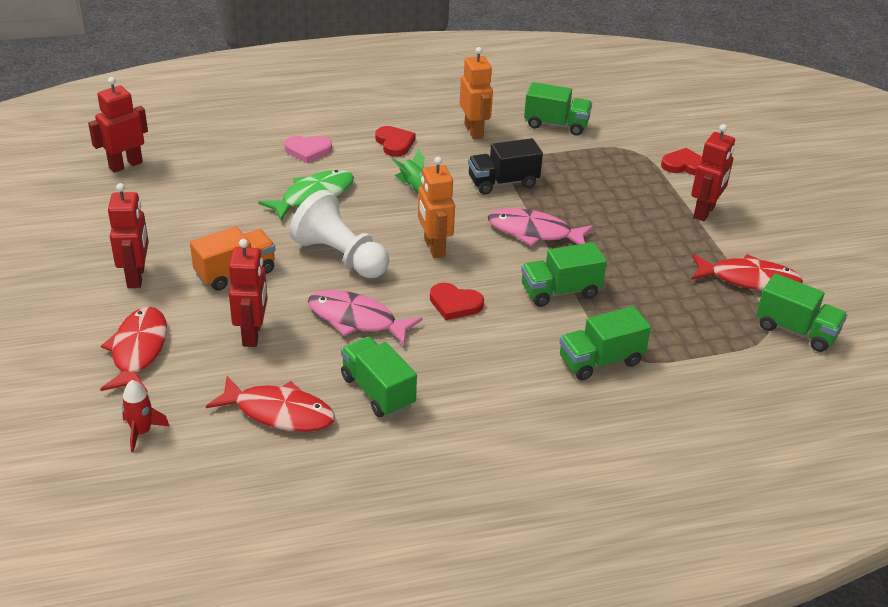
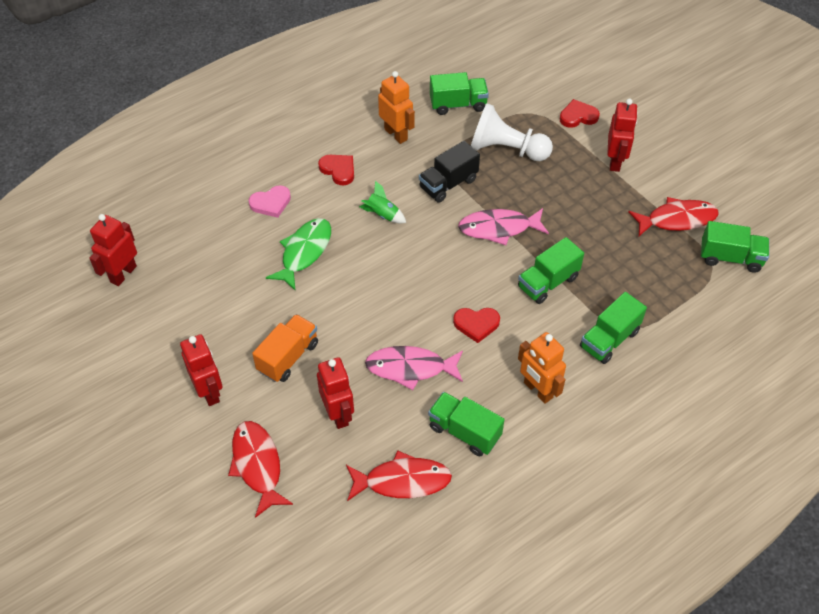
camera: 20 degrees left, 15 degrees up
red rocket [122,380,169,452] -> none
white pawn [289,190,389,278] -> white pawn moved to [471,103,553,161]
orange robot [418,157,455,258] -> orange robot moved to [518,332,566,404]

